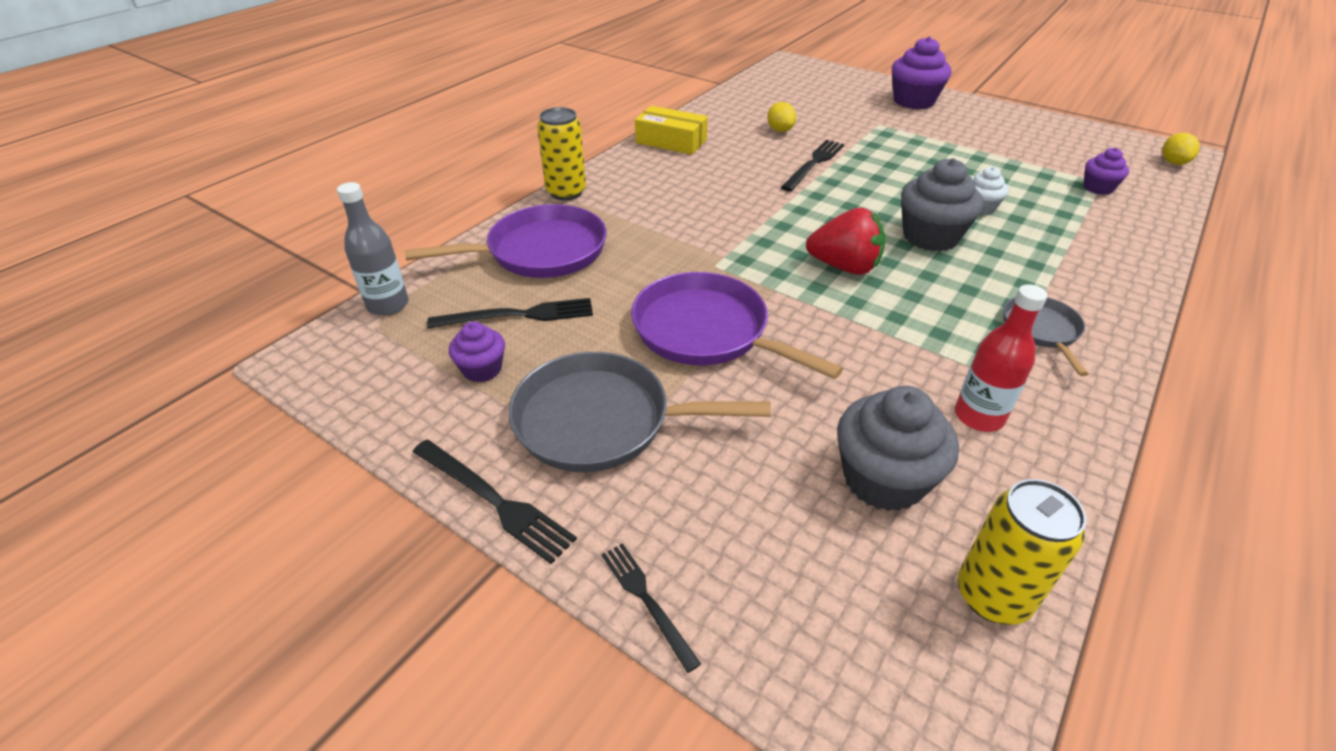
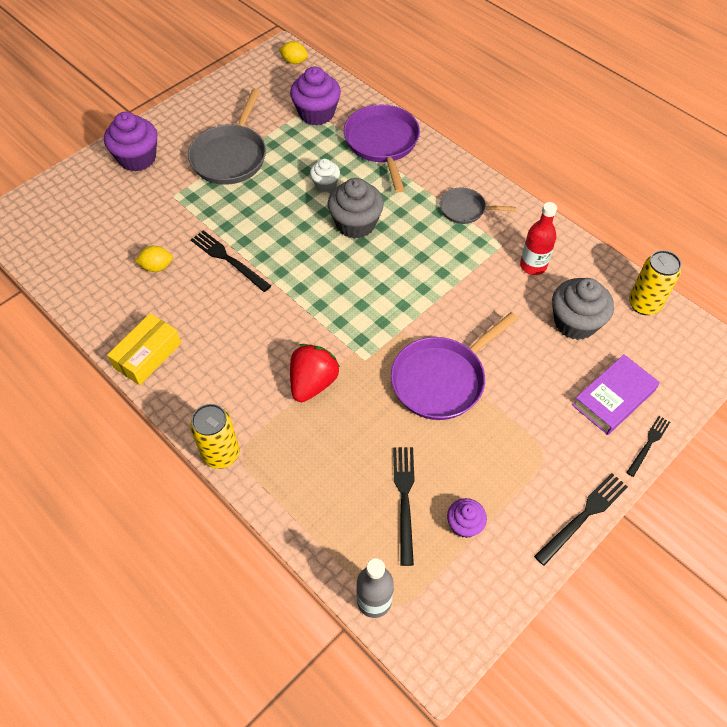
camera: 80 degrees left, 15 degrees up
purple pan [404,204,607,278] -> purple pan moved to [344,104,420,193]
grey pan [508,352,771,472] -> grey pan moved to [188,89,266,185]
black fork [602,543,701,673] -> black fork turned 150 degrees clockwise [626,416,670,477]
red strawberry [806,208,886,275] -> red strawberry moved to [290,344,340,402]
purple cupcake [1083,148,1129,195] -> purple cupcake [290,66,341,125], size x1.77
none -> purple book [572,354,660,435]

